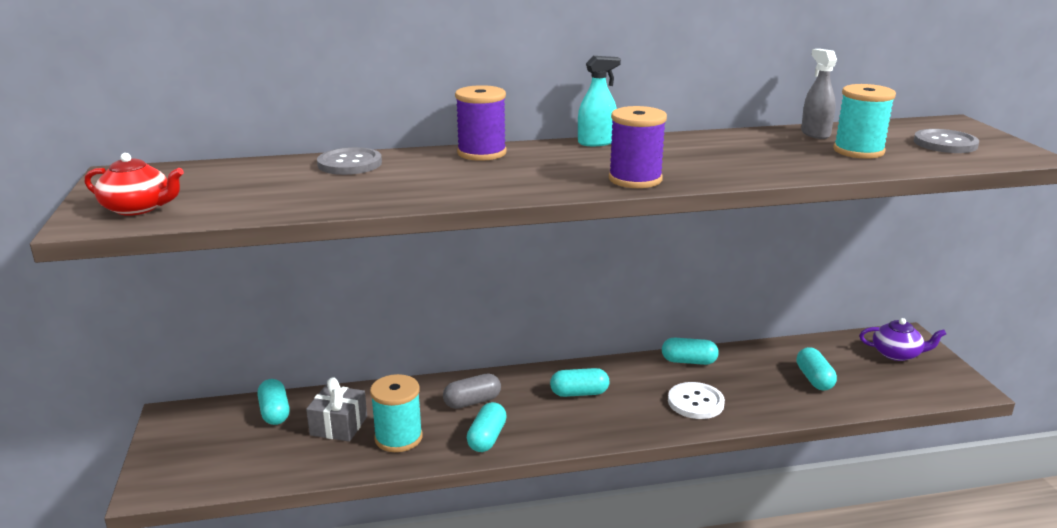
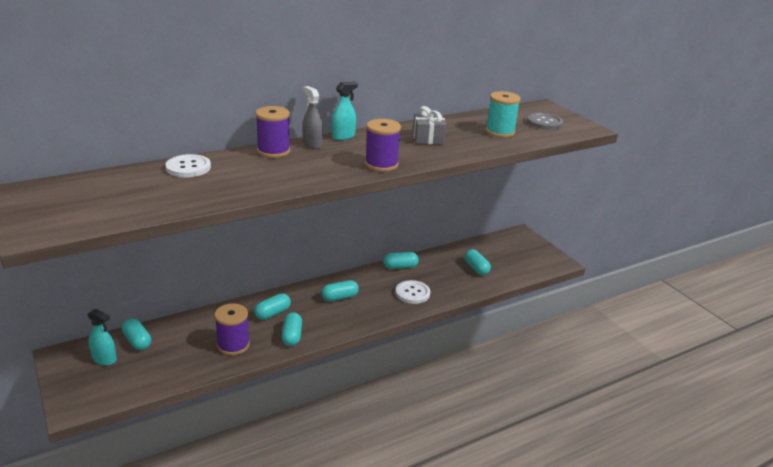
camera: 20 degrees left, 5 degrees up
red teapot [84,153,184,216] -> none
grey gift [306,377,367,442] -> grey gift moved to [413,106,446,144]
grey button [317,147,382,175] -> white button [165,154,211,177]
turquoise spool [370,374,423,452] -> purple spool [215,303,250,355]
grey capsule [443,373,501,409] -> turquoise capsule [254,293,291,320]
grey spray bottle [801,49,837,139] -> grey spray bottle moved to [303,86,323,149]
purple teapot [860,318,946,361] -> none
none -> turquoise spray bottle [87,308,117,365]

